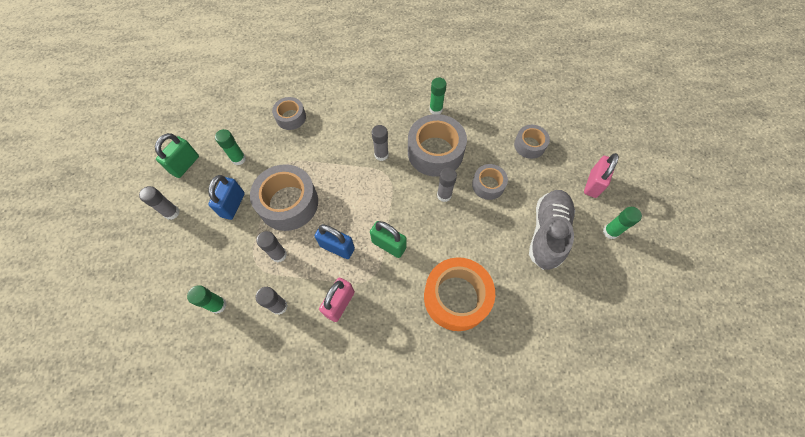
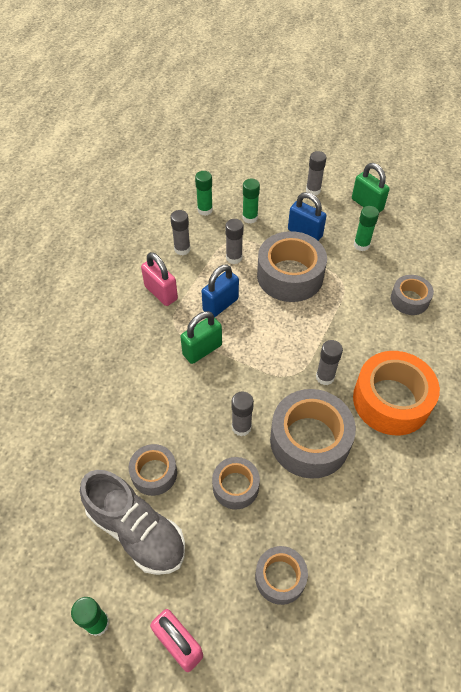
camera: 110 degrees right, 10 degrees down
orange tape [424,257,495,331] -> orange tape moved to [353,351,440,435]
green glue stick [429,77,447,114] -> green glue stick moved to [242,179,260,224]
none -> grey tape [129,444,177,496]

